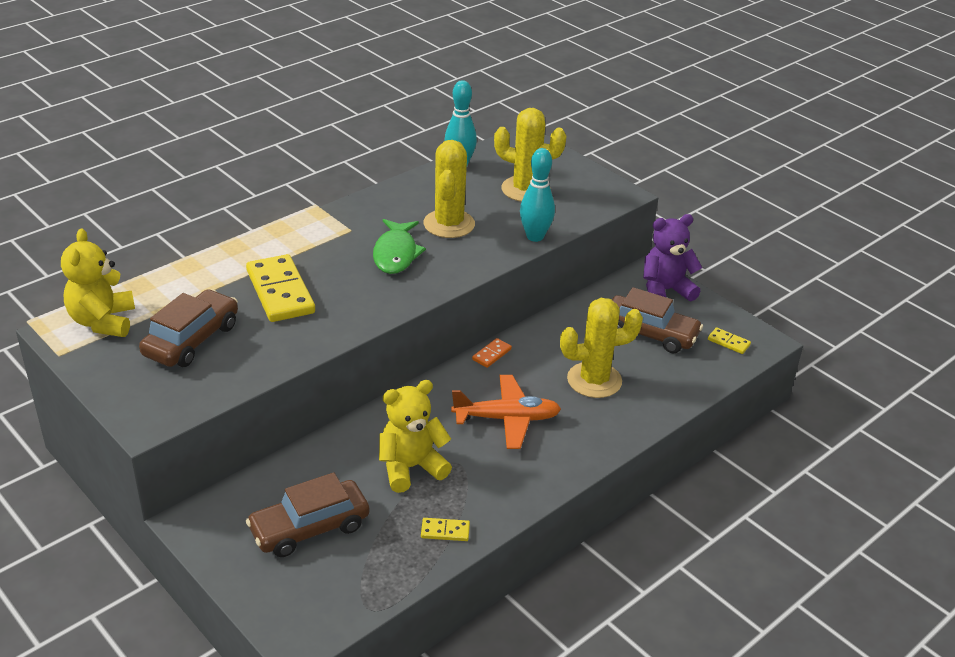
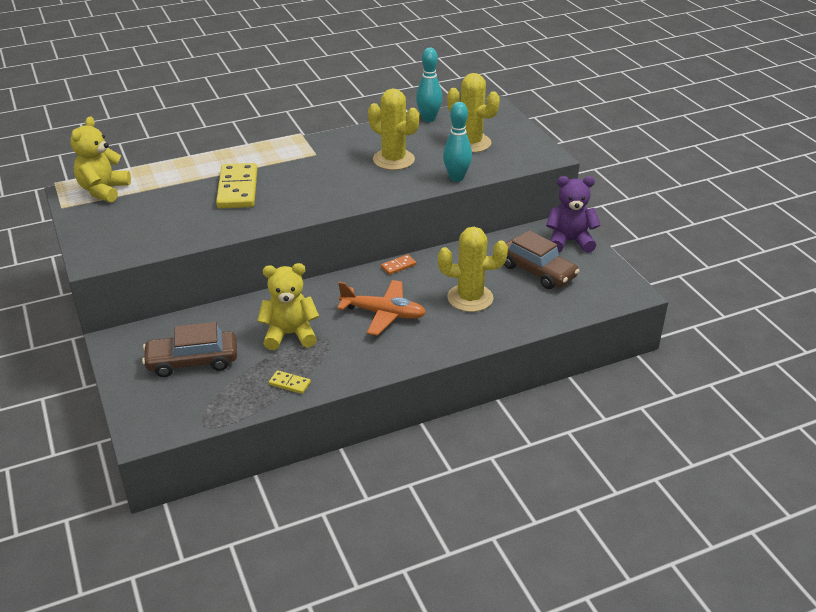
camera: 20 degrees right, 0 degrees up
brown car [139,289,238,367] -> none
green fish [373,219,426,274] -> none
yellow cactus [423,140,475,238] -> yellow cactus turned 75 degrees counterclockwise [368,88,419,170]
yellow domino [708,327,751,354] -> none

